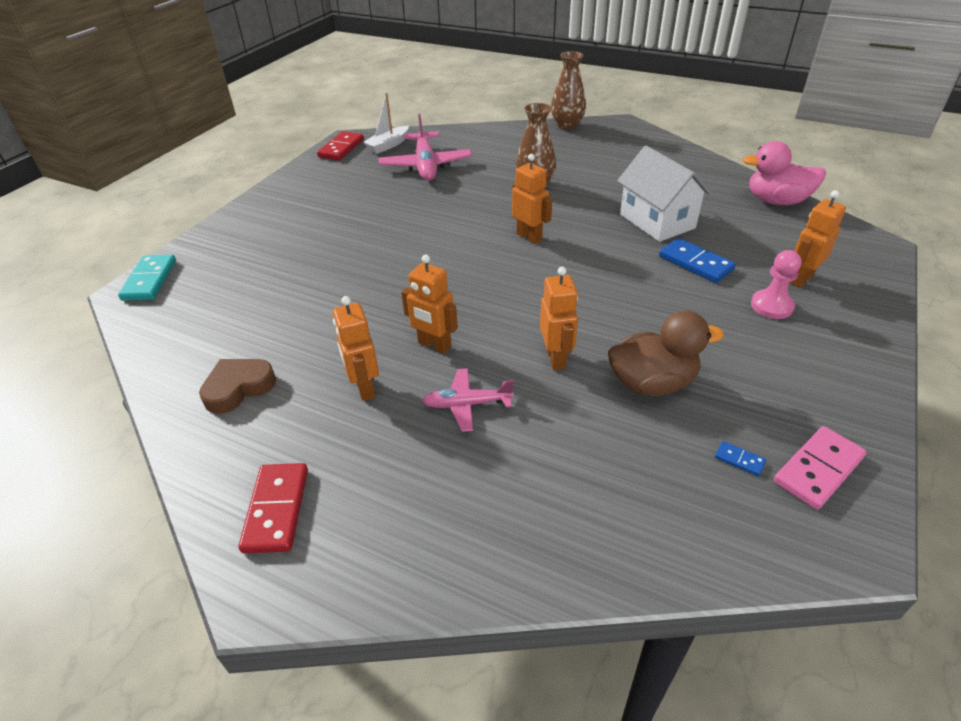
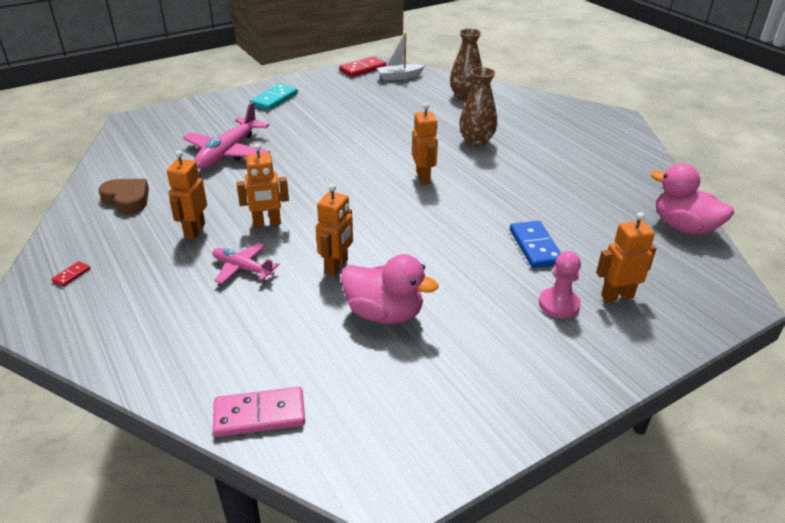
camera: 30 degrees right, 5 degrees down
turquoise domino [118,255,176,301] -> turquoise domino moved to [250,84,298,111]
brown heart [199,359,276,414] -> brown heart turned 45 degrees clockwise [99,179,149,214]
red domino [238,463,308,553] -> red domino [52,261,91,287], size x0.48
pink plane [378,114,472,181] -> pink plane moved to [183,102,270,169]
orange robot [401,254,458,354] -> orange robot turned 75 degrees counterclockwise [237,144,289,227]
brown vase [551,51,586,130] -> brown vase moved to [450,28,482,101]
brown duck [608,310,724,396] -> pink duck [340,254,438,324]
white house [617,146,712,242] -> none
blue domino [715,441,766,476] -> none
pink domino [774,426,867,510] -> pink domino moved to [213,387,305,437]

